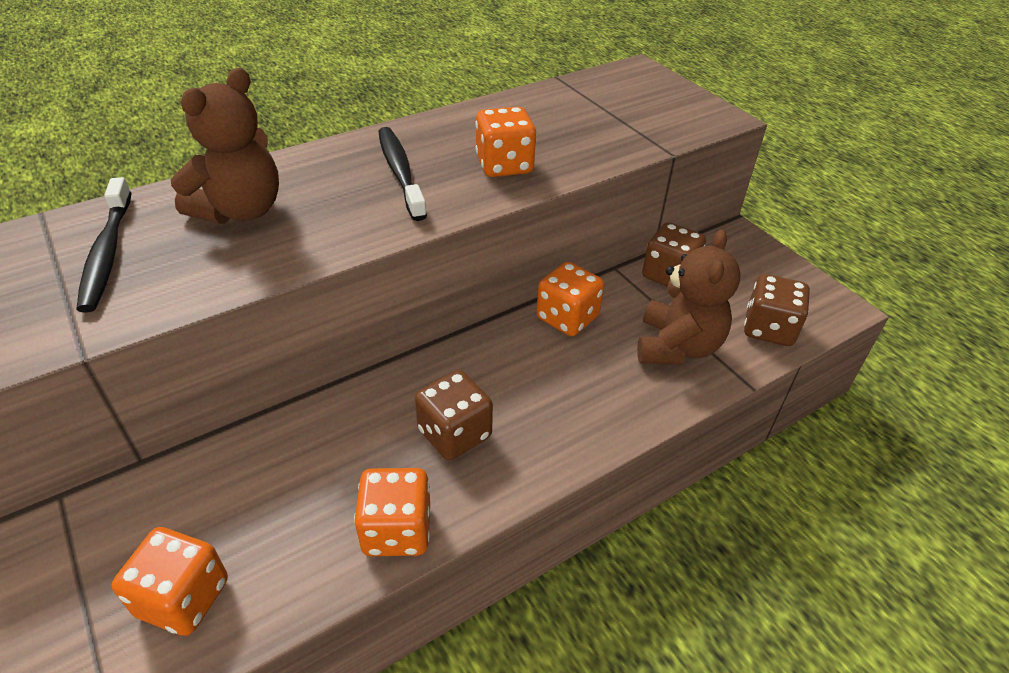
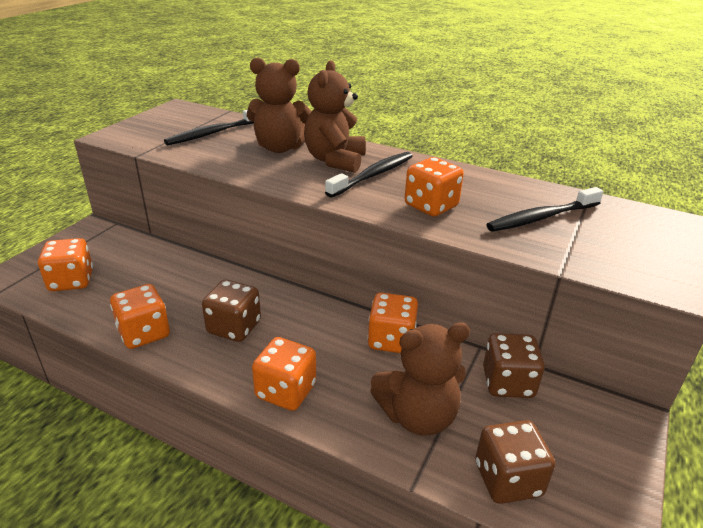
camera: 60 degrees right, 10 degrees down
none -> orange dice [252,337,316,411]
none -> brown teddy bear [304,60,366,173]
none -> black toothbrush [486,187,603,232]

